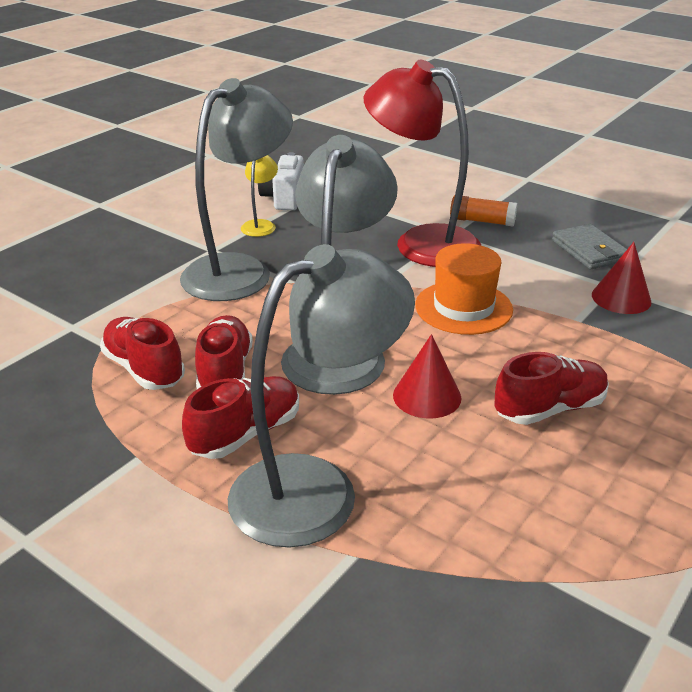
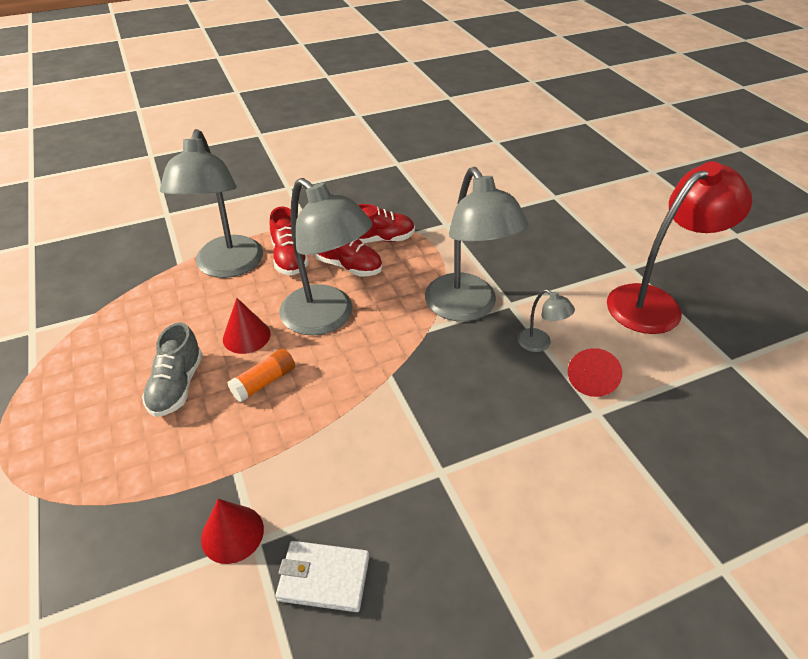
camera: 120 degrees right, 10 degrees up
yellow lamp [241,155,278,237] -> grey lamp [517,289,575,352]
white camera [258,152,304,210] -> red cone [568,348,622,397]
red lamp [364,60,481,267] -> red lamp moved to [607,161,752,334]
orange hat [415,243,513,335] -> none
orange glue stick [450,195,517,227] -> orange glue stick moved to [227,349,295,402]
red shoe [494,352,609,425] -> grey shoe [142,322,203,417]
grey wallet [552,224,627,269] -> white wallet [276,541,369,612]

